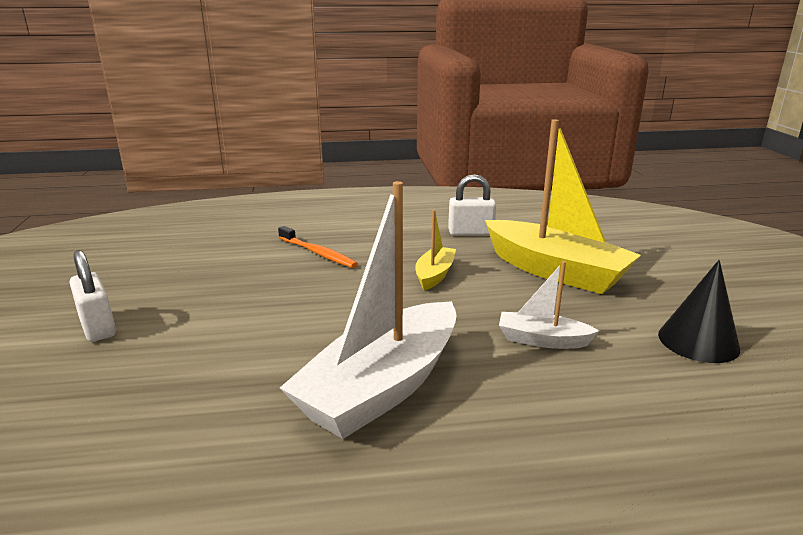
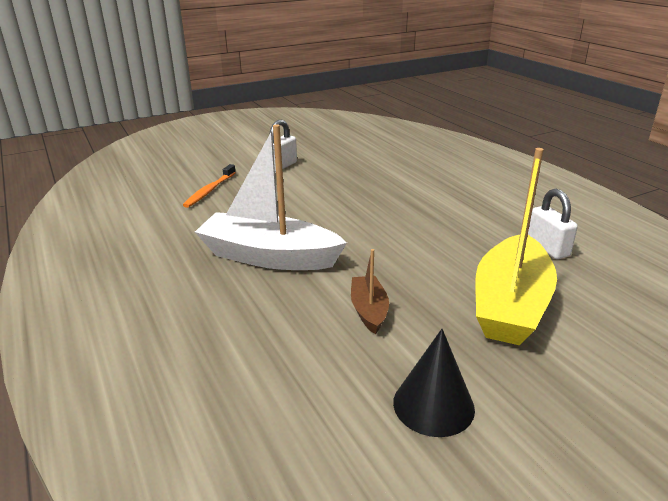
camera: 70 degrees right, 5 degrees up
orange toothbrush [278,226,358,268] -> orange toothbrush moved to [183,164,236,208]
yellow boat [415,210,456,291] -> none
white boat [499,261,599,349] -> brown boat [351,249,389,334]

